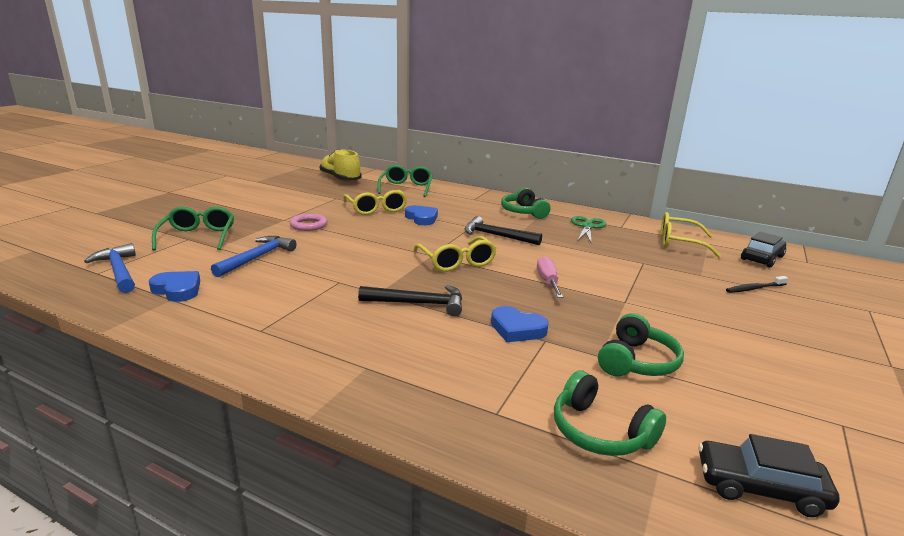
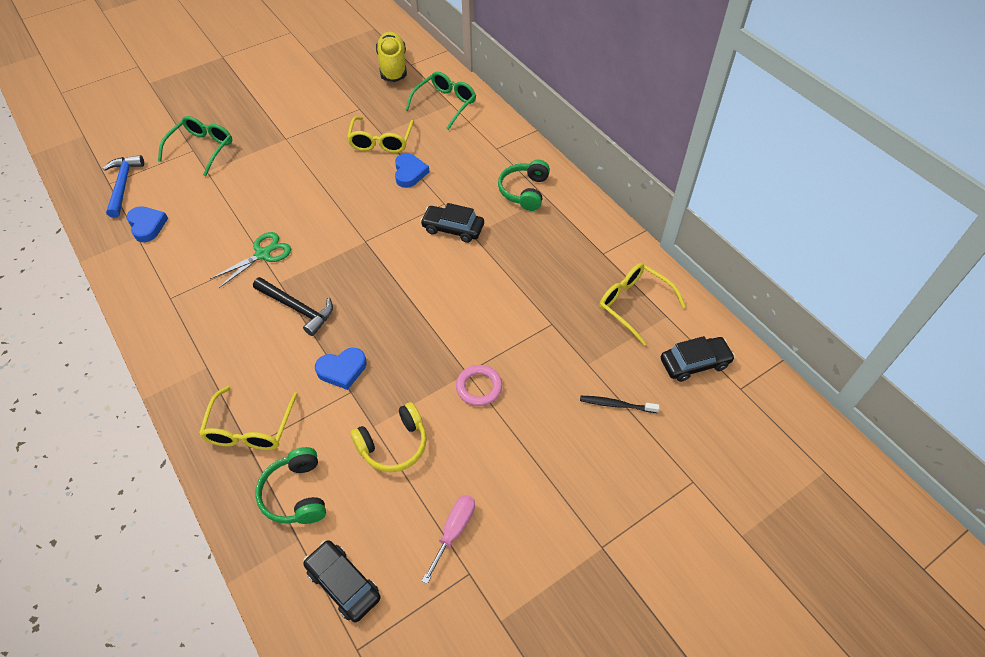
camera: 30 degrees right, 30 degrees up
blue hammer [211,236,297,277] -> none
pink ring [290,213,327,231] -> pink ring moved to [456,365,502,406]
yellow glasses [413,236,497,272] -> yellow glasses moved to [199,386,298,450]
black hammer [465,216,542,245] -> black car [420,203,484,243]
blue heart [491,306,549,342] -> blue heart turned 75 degrees counterclockwise [315,348,367,390]
pink screwdriver [537,256,563,298] -> pink screwdriver moved to [422,495,475,584]
green scissors [571,216,607,243] -> green scissors moved to [210,232,291,288]
green headphones [598,313,684,376] -> yellow headphones [350,402,427,472]

